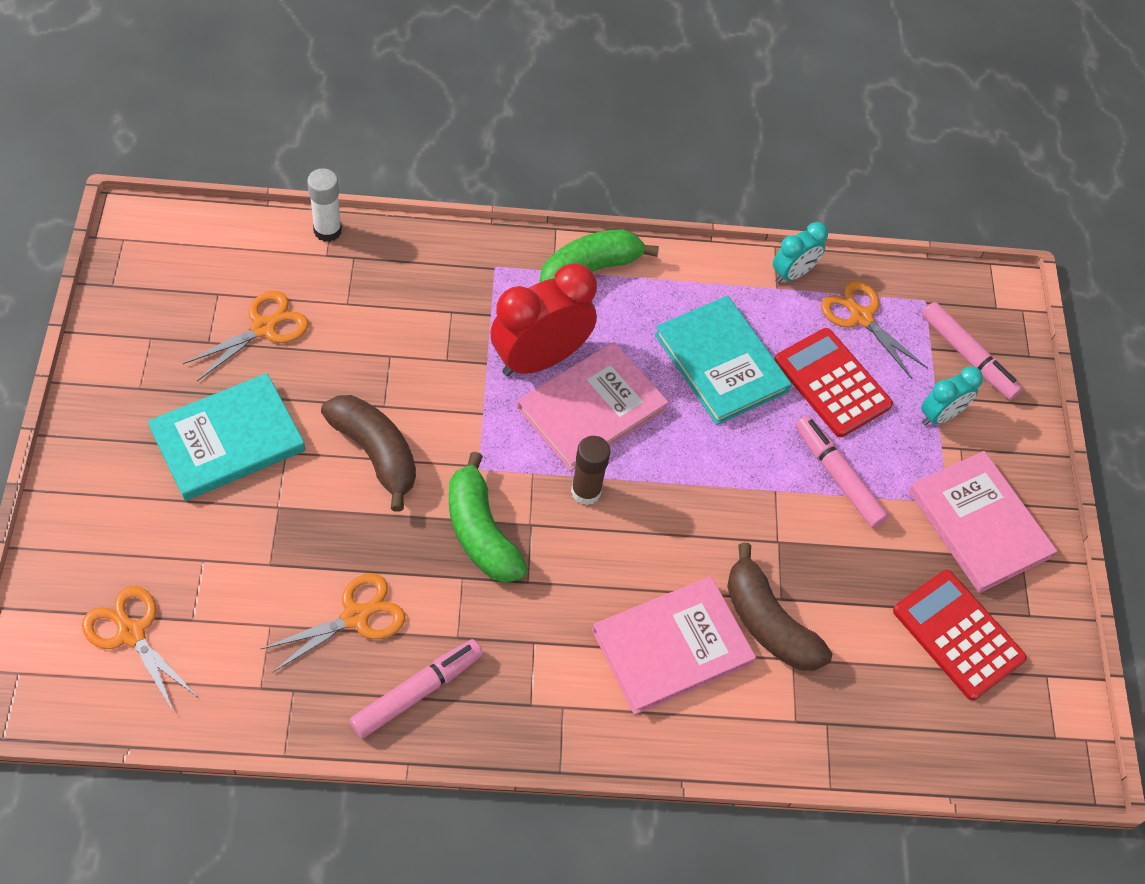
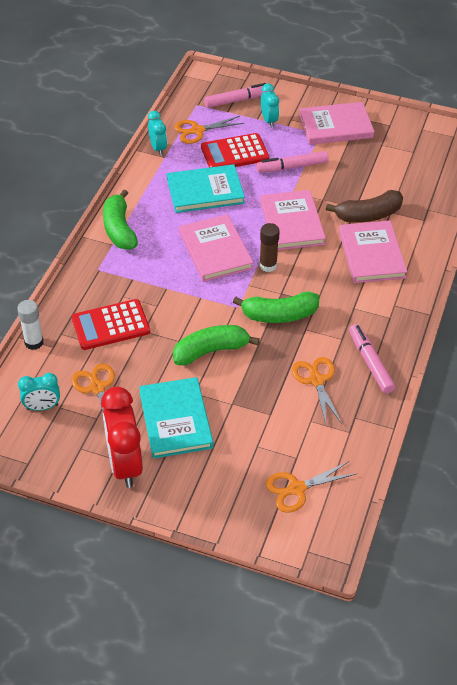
camera: 65 degrees left, 10 degrees down
brown banana [321,395,416,512] -> green banana [173,325,260,365]
red clock [490,263,597,376] -> red clock moved to [101,387,143,488]
red calculator [893,570,1027,701] -> red calculator moved to [72,299,150,350]
none -> turquoise clock [18,373,60,411]
none -> pink book [260,190,326,250]

